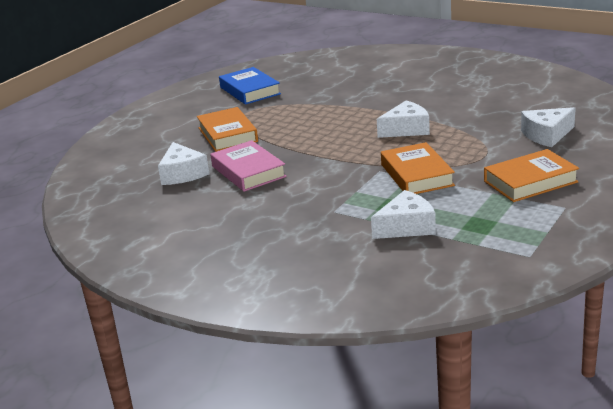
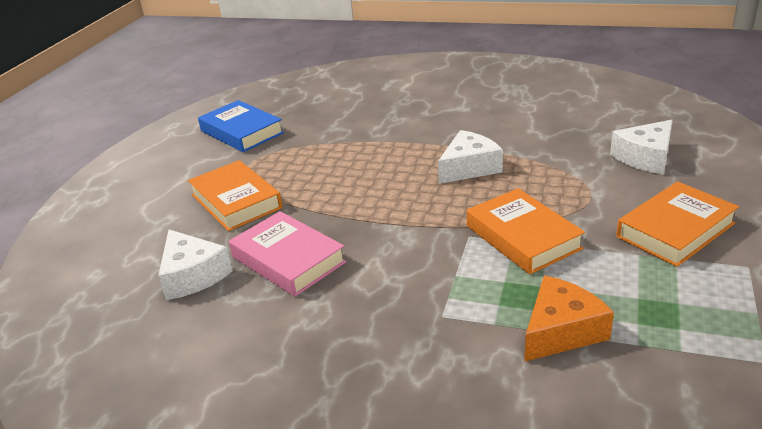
camera: 15 degrees left, 5 degrees up
white cheese [371,190,436,239] -> orange cheese [524,276,614,362]

